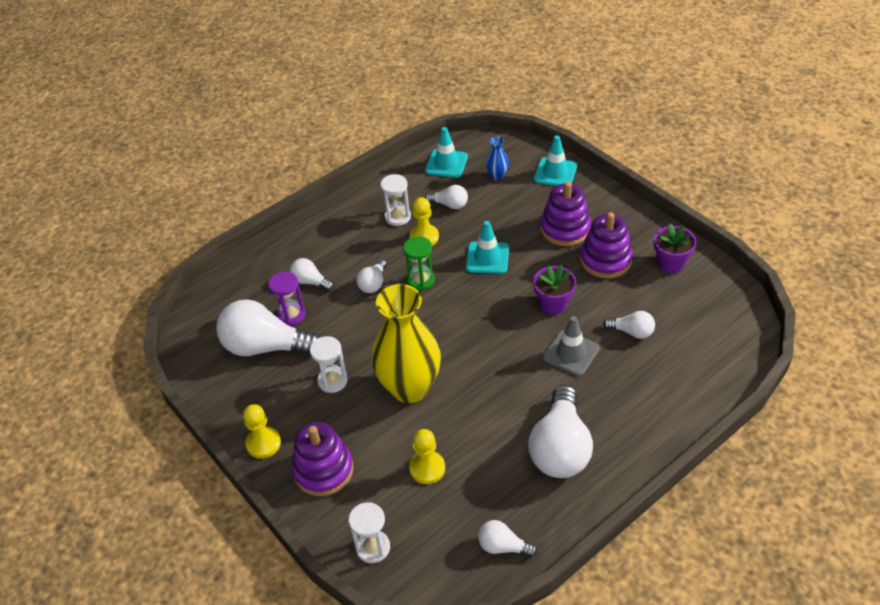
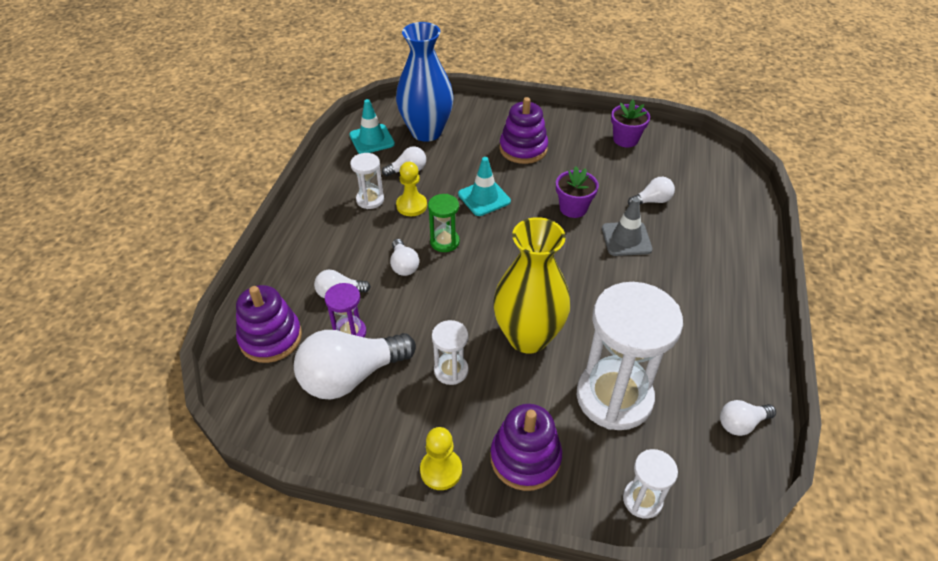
camera: 40 degrees left, 0 degrees up
yellow pawn [409,429,445,484] -> white hourglass [577,282,683,430]
blue vase [486,137,509,181] -> blue vase [396,22,454,142], size x2.43
white light bulb [528,385,593,478] -> none
turquoise traffic cone [534,136,577,186] -> none
purple stacking toy [580,212,633,279] -> purple stacking toy moved to [236,285,302,363]

